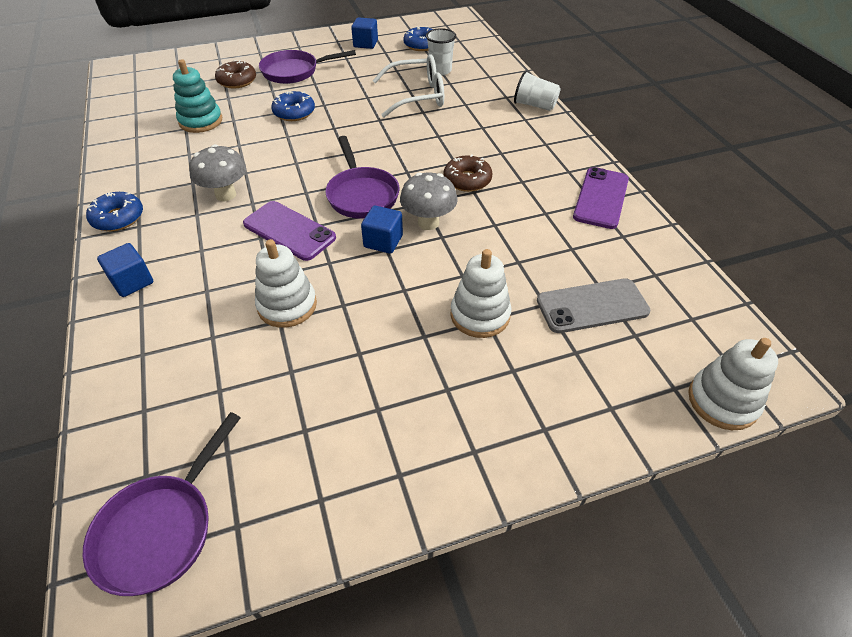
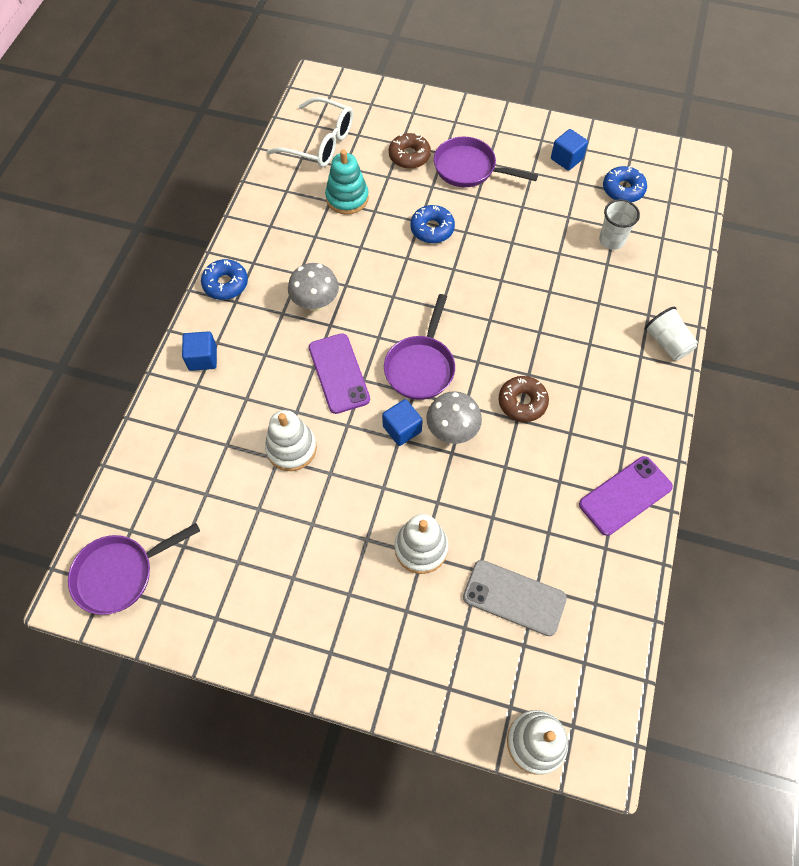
camera: 35 degrees right, 15 degrees up
white glasses [372,54,444,118] -> white glasses moved to [267,97,353,167]

